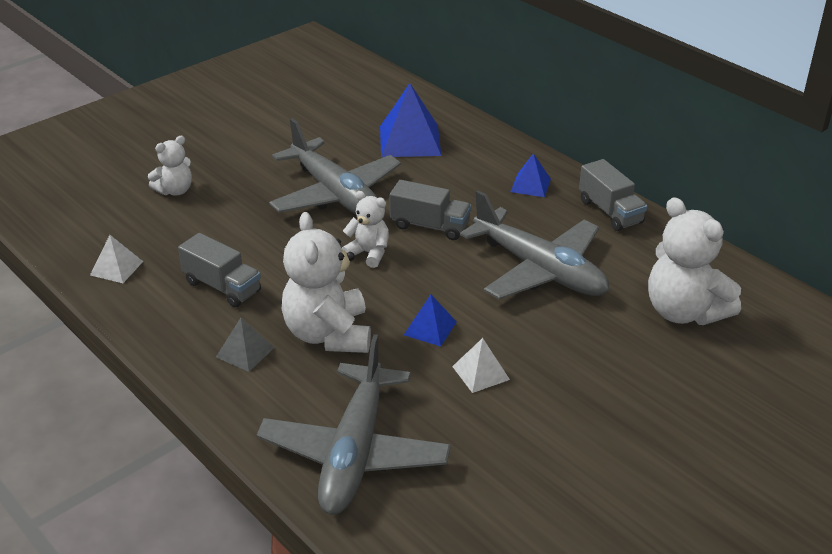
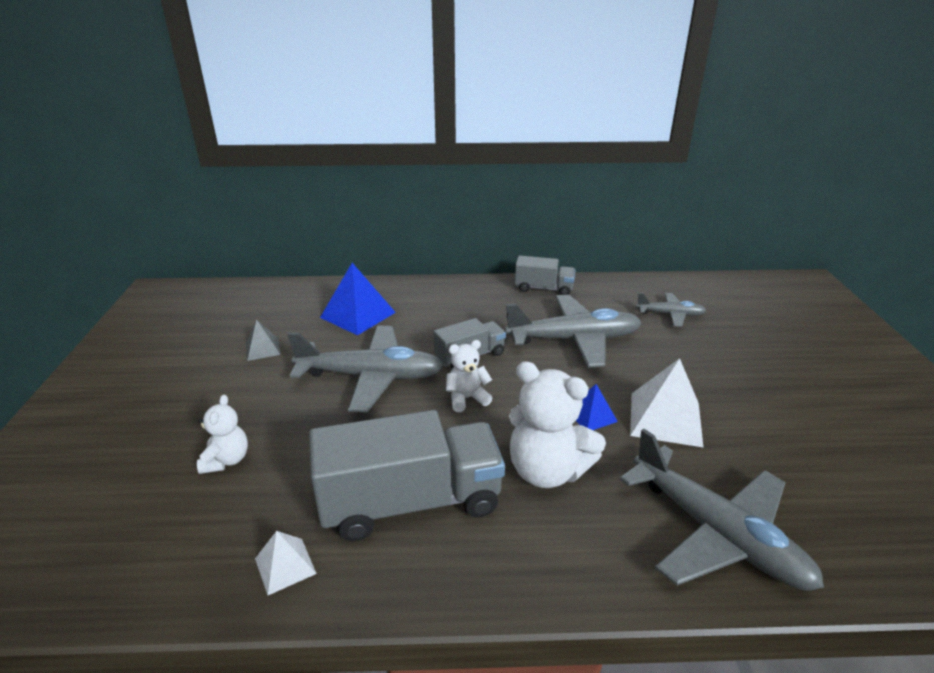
camera: 50 degrees left, 5 degrees down
grey truck [178,233,261,307] -> grey truck [309,410,505,541], size x1.90
grey pyramid [216,318,275,372] -> grey pyramid moved to [246,319,281,361]
white pyramid [452,338,510,393] -> white pyramid [630,358,704,448], size x1.82
blue pyramid [511,153,551,197] -> none
white teddy bear [648,197,741,325] -> grey plane [636,293,706,327]

